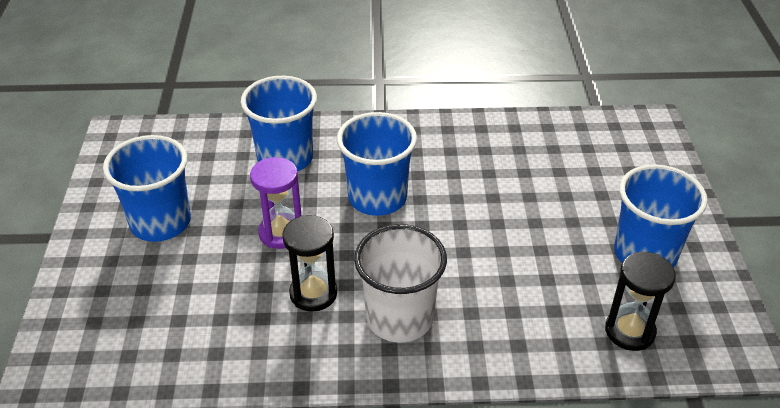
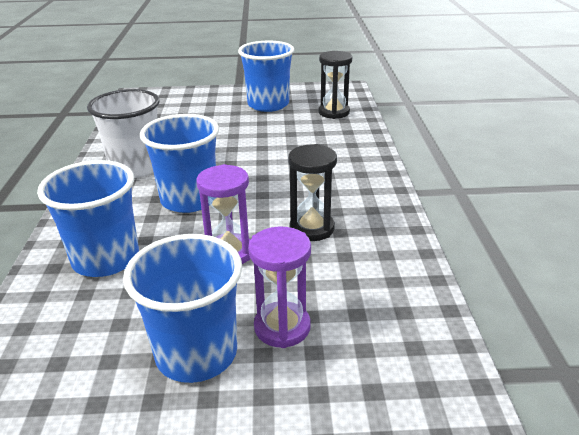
camera: 90 degrees left, 10 degrees down
white cup [354,224,447,342] -> white cup moved to [87,89,160,178]
none -> purple hourglass [248,227,311,348]

